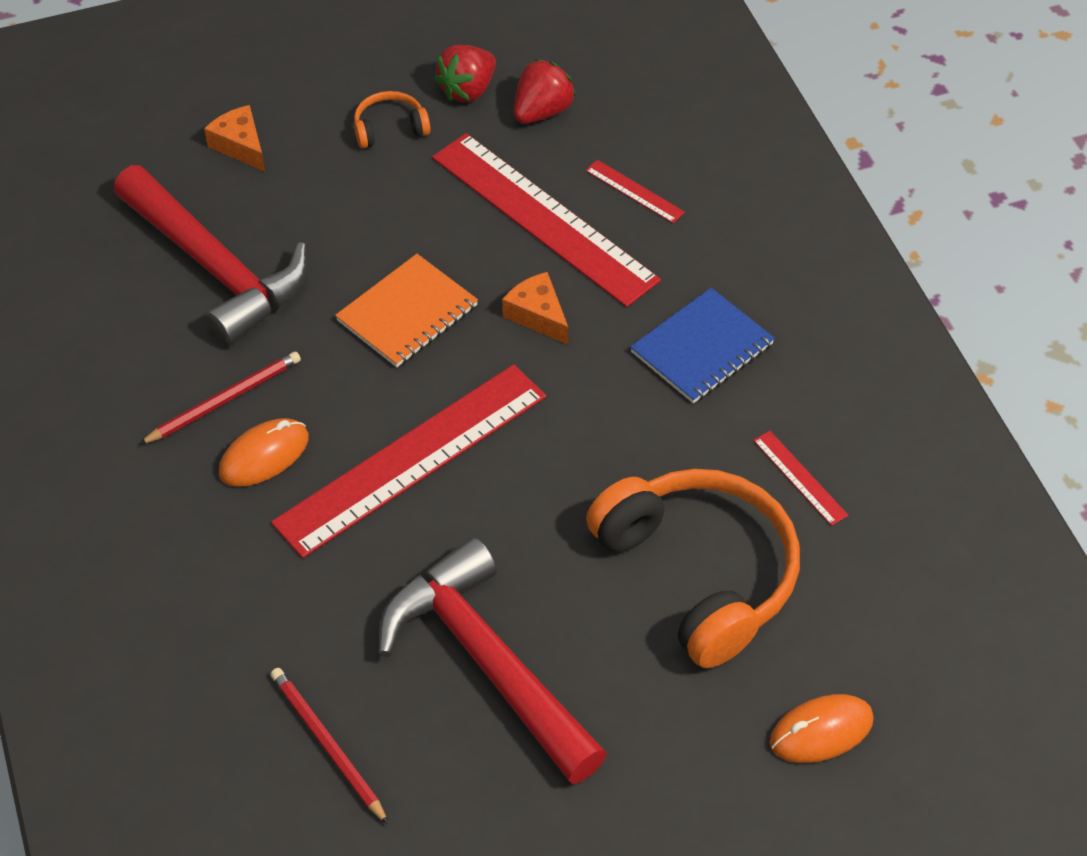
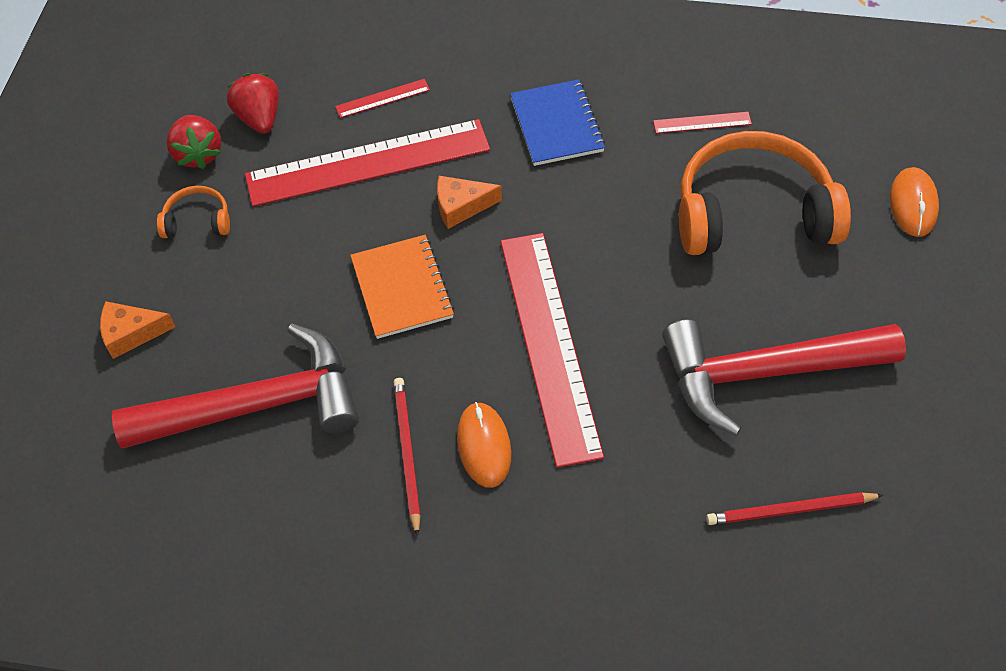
camera: 60 degrees left, 5 degrees up
orange headphones [354,91,431,148] -> orange headphones turned 75 degrees clockwise [157,186,230,238]

